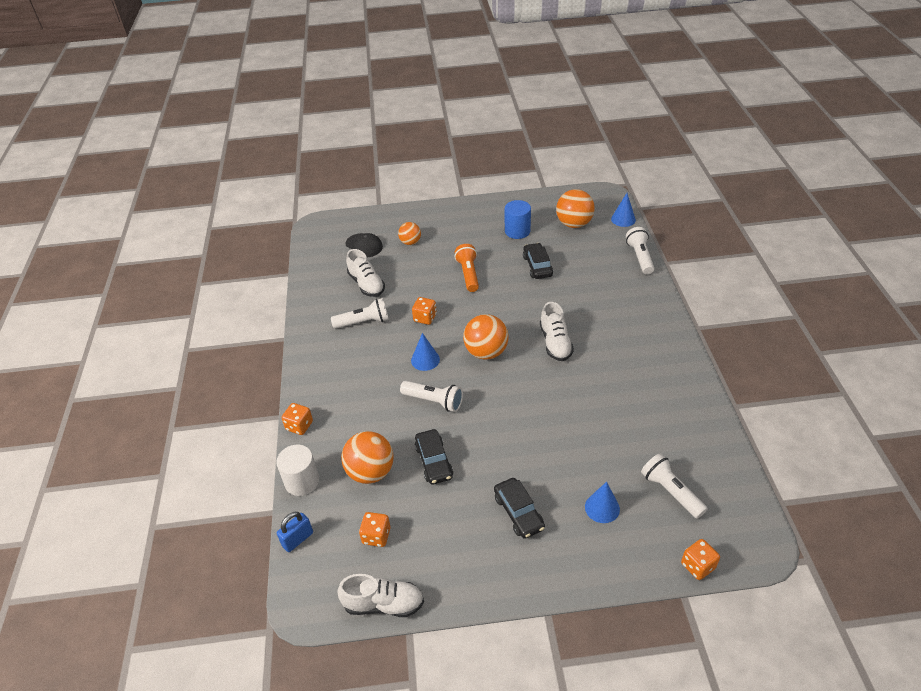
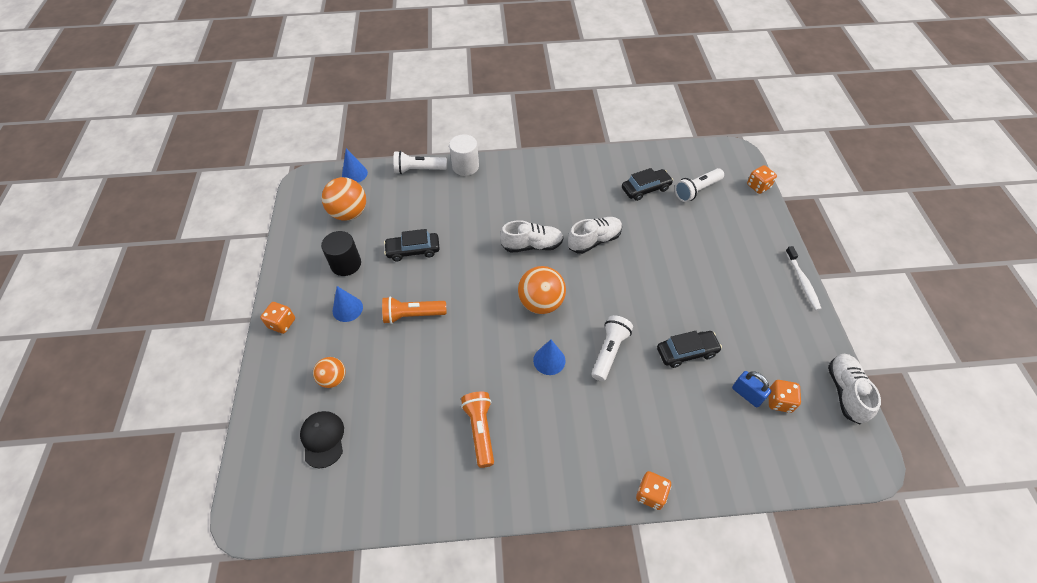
camera: 90 degrees left, 10 degrees up
white cylinder [276,445,319,496] -> white cylinder moved to [449,134,479,176]
blue padlock [277,512,313,552] -> blue padlock moved to [732,371,771,408]
white flashlight [331,298,389,329] -> orange flashlight [461,391,494,468]
orange ball [341,431,394,484] -> none
black cap [345,233,383,258] -> black cap turned 60 degrees counterclockwise [300,411,344,468]
white shoe [346,249,385,297] -> white shoe moved to [568,217,622,254]
orange dice [412,297,437,325] -> orange dice moved to [260,302,295,334]
black car [494,478,545,539] -> black car moved to [622,168,673,201]
blue cylinder [505,200,531,239] -> black cylinder [321,231,361,276]
blue cone [585,482,620,523] -> blue cone moved to [332,286,363,322]
none -> white toothbrush [785,246,822,311]

